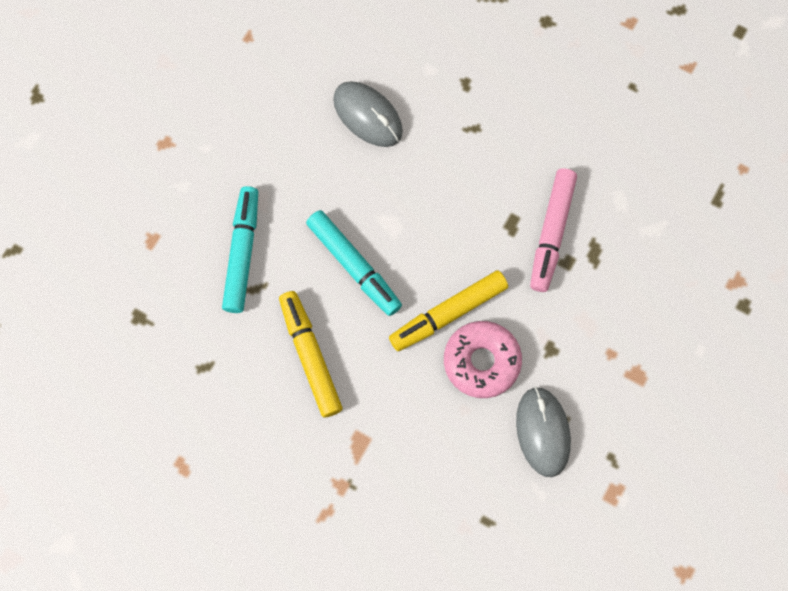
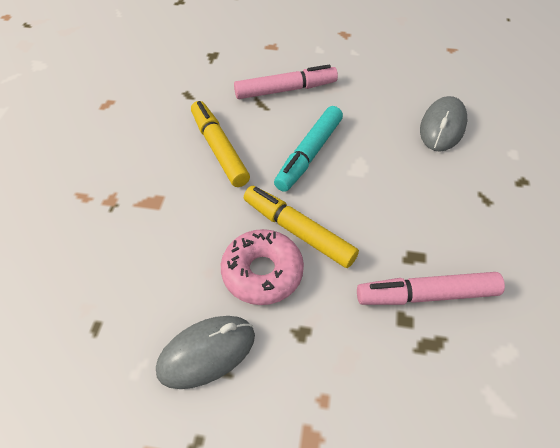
camera: 70 degrees right, 20 degrees down
turquoise marker [222,186,258,313] -> pink marker [234,65,338,99]
yellow marker [279,291,343,417] -> yellow marker turned 75 degrees counterclockwise [191,101,250,187]

